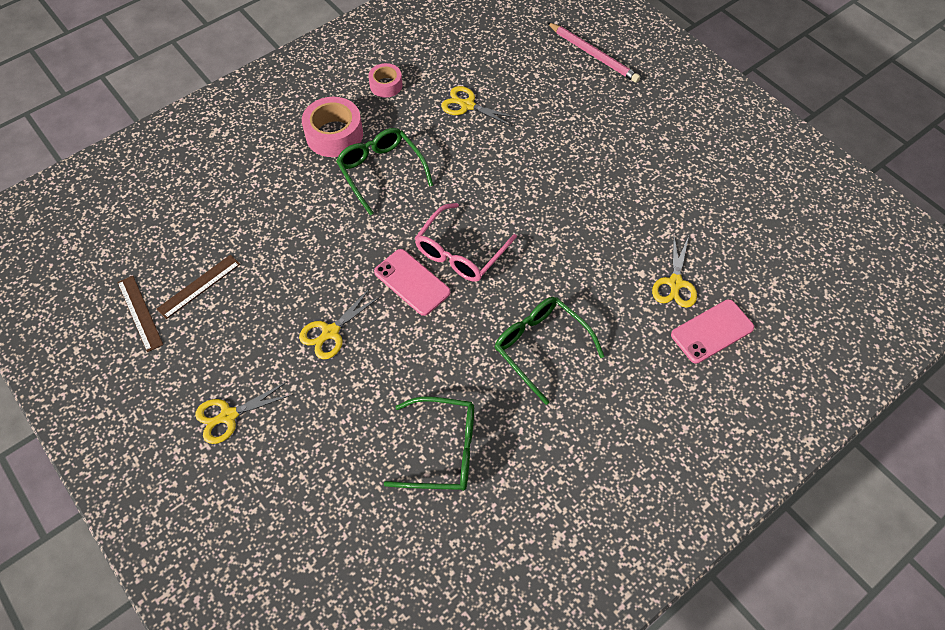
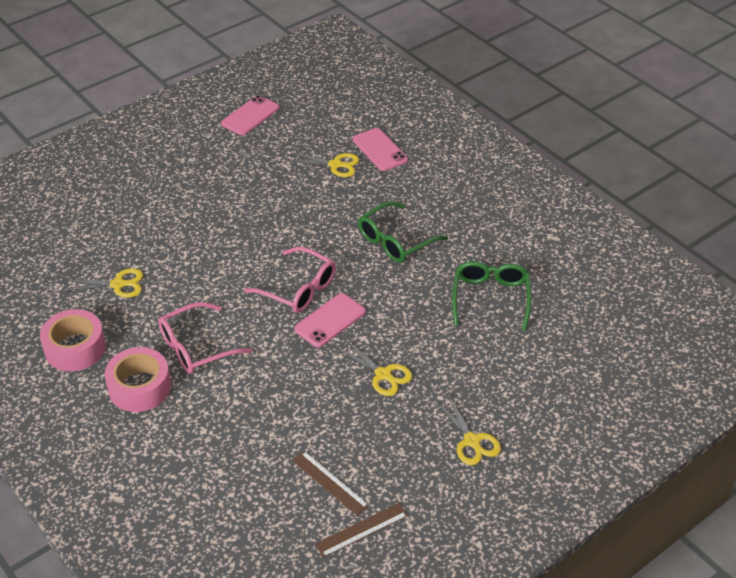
camera: 90 degrees left, 15 degrees down
green glasses [336,128,433,215] -> pink glasses [158,302,252,374]
pink tape [368,63,403,98] -> pink tape [40,309,106,371], size x1.68
yellow scissors [441,86,518,126] -> yellow scissors turned 120 degrees counterclockwise [64,268,143,298]
pink pencil [547,22,641,83] -> none
none -> pink phone [221,95,279,135]

